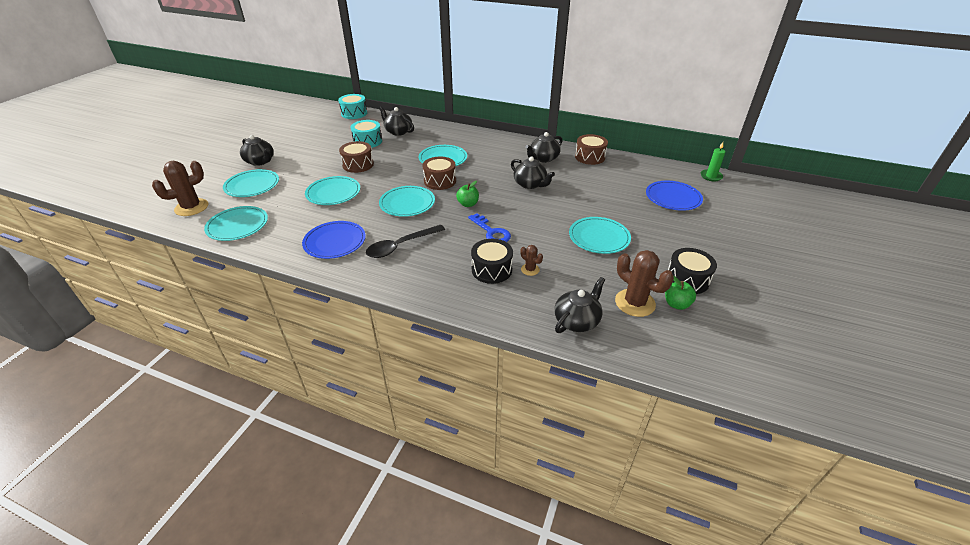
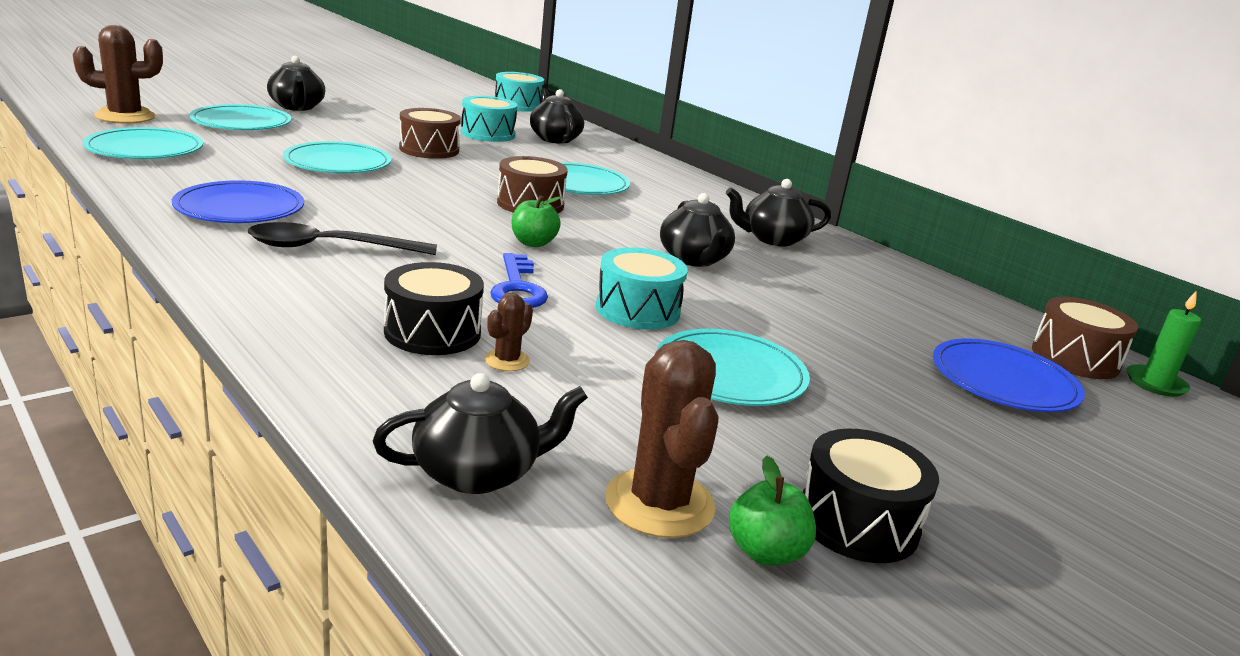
camera: 25 degrees right, 15 degrees down
turquoise plate [379,186,435,217] -> none
brown cactus [520,245,543,276] -> brown cactus turned 45 degrees clockwise [485,293,533,371]
brown drum [575,134,608,165] -> brown drum moved to [1032,297,1138,379]
none -> turquoise drum [596,247,688,330]

